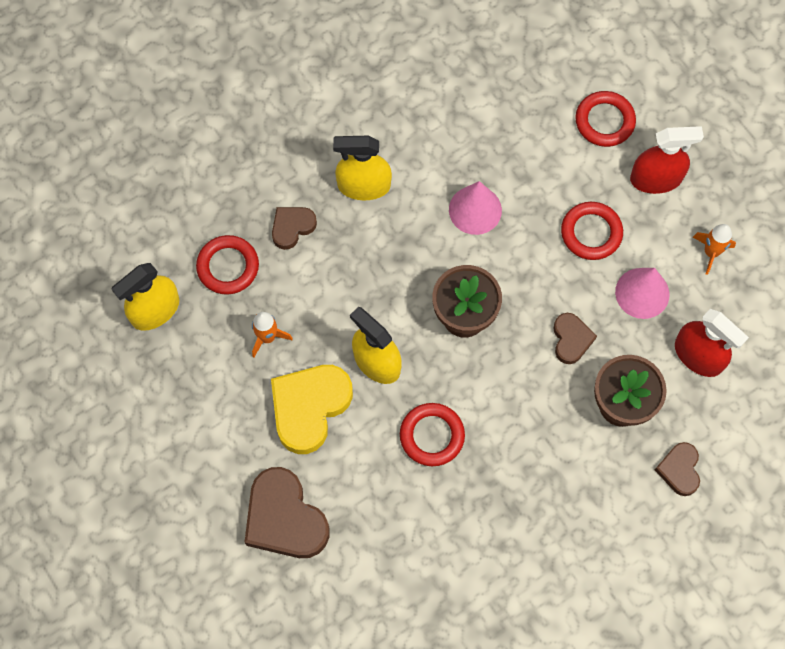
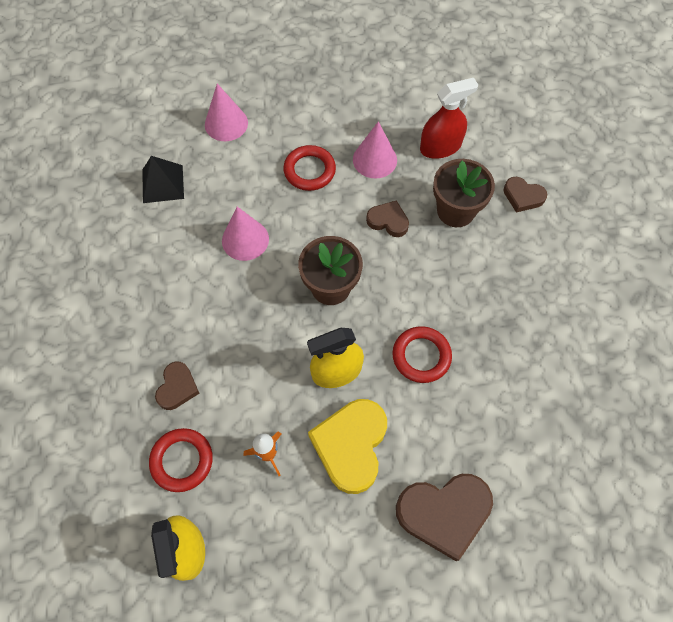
camera: 65 degrees left, 5 degrees down
yellow heart [271,365,353,454] -> yellow heart turned 45 degrees clockwise [308,399,387,494]
brown heart [272,207,317,250] -> brown heart turned 150 degrees counterclockwise [155,361,200,410]
yellow spray bottle [333,136,392,200] -> none
red ring [575,91,636,147] -> pink cone [205,84,248,141]
red spray bottle [630,126,704,194] -> none
orange rocket [693,224,736,275] -> none
none -> black pyramid [142,156,184,203]

